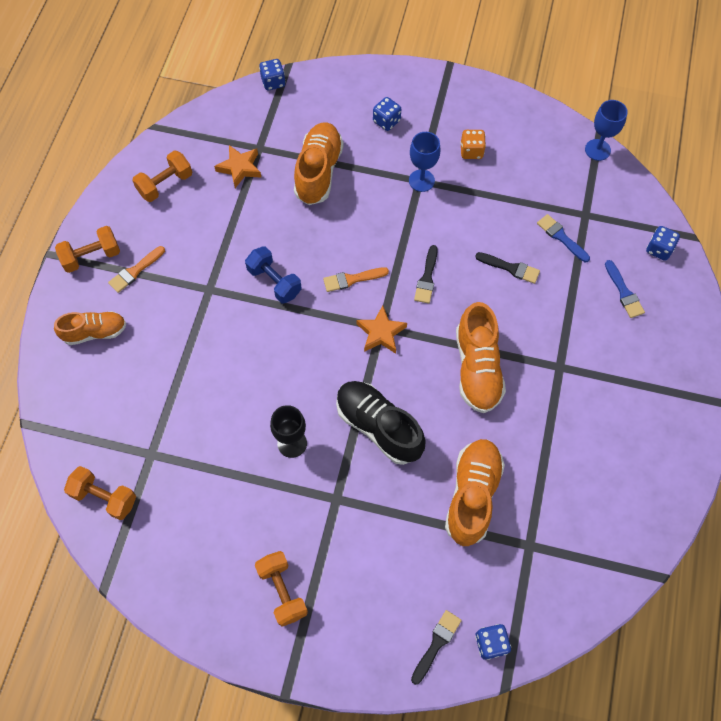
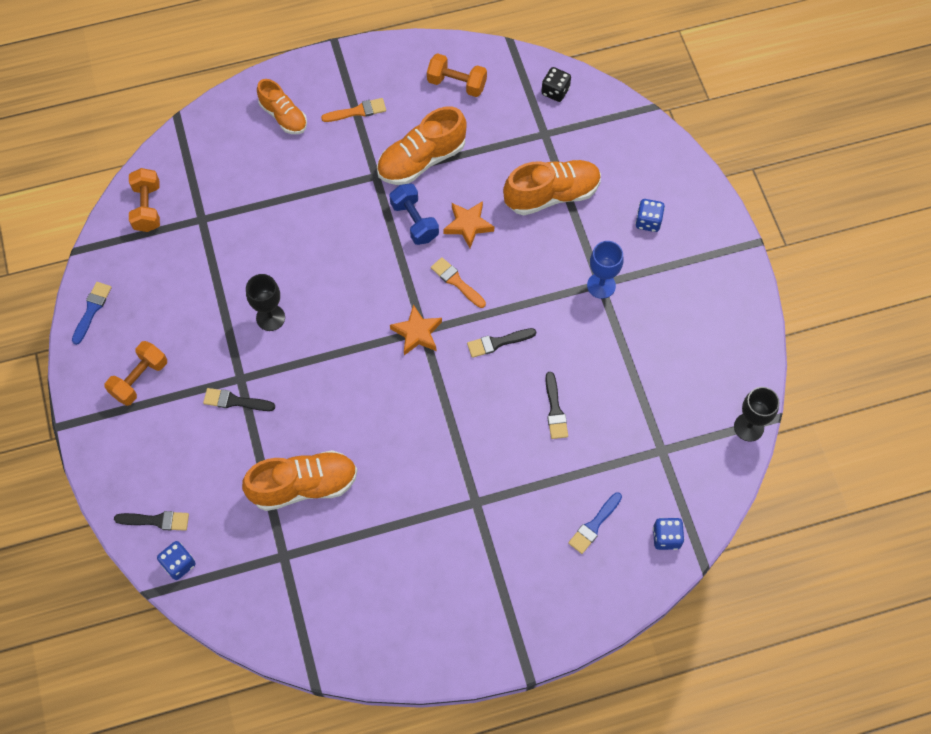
camera: 60 degrees right, 0 degrees up
orange dumbbell [55,226,120,273] -> none
orange brush [108,246,165,293] -> orange brush turned 150 degrees clockwise [321,98,386,122]
orange star [214,145,261,188] -> orange star moved to [443,201,494,248]
blue dumbbell [245,246,302,303] -> blue dumbbell turned 45 degrees counterclockwise [389,183,439,245]
blue dice [259,59,286,90] -> none
black shoe [336,381,426,465] -> none
orange shoe [456,302,506,413] -> orange shoe moved to [377,106,467,185]
orange dice [460,130,486,159] -> none
blue brush [537,214,590,262] -> blue brush moved to [72,282,112,345]
blue goblet [585,100,628,161] -> black goblet [734,387,779,441]
none -> black brush [203,388,275,411]
none -> black dice [541,67,571,102]

